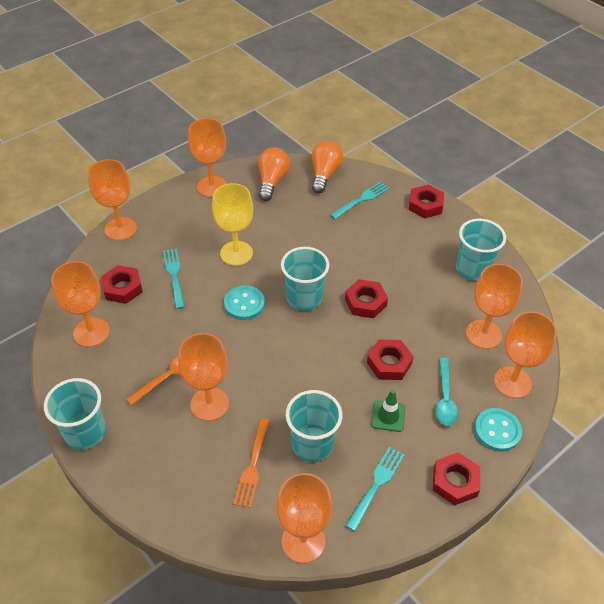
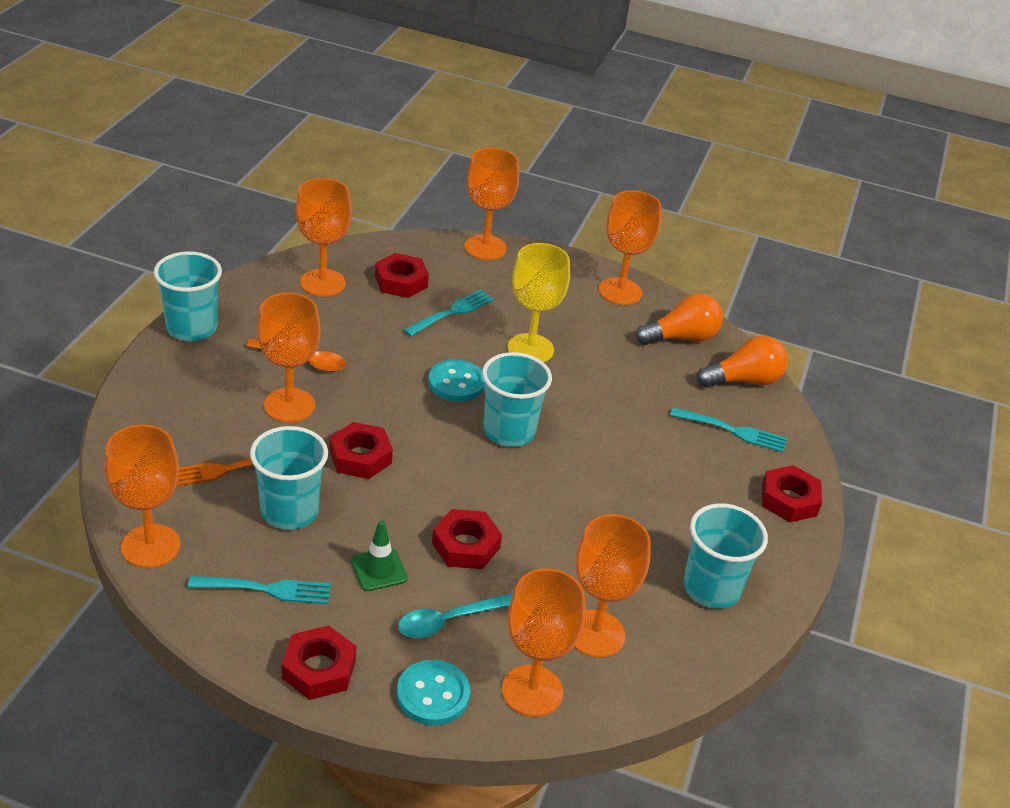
camera: 55 degrees right, 10 degrees down
red nut [345,279,388,318] -> red nut moved to [329,422,393,479]

